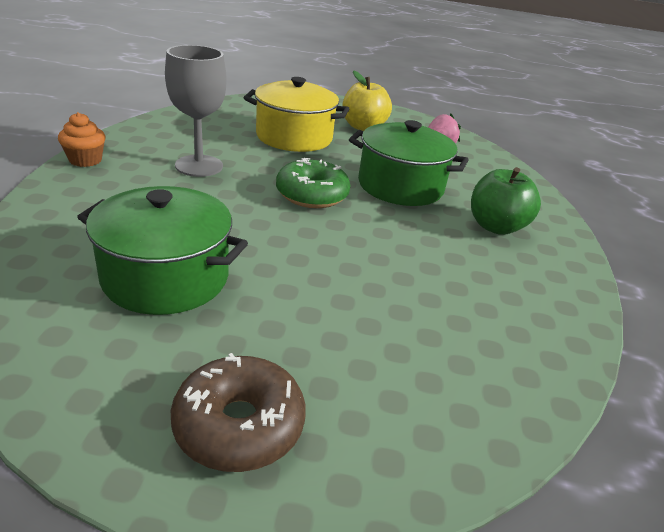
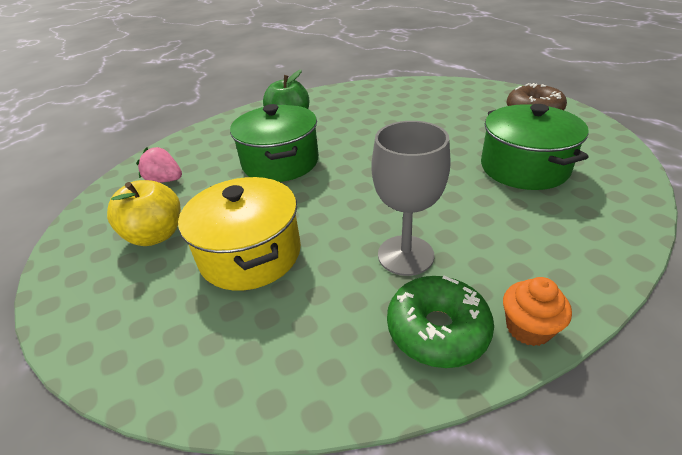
camera: 120 degrees left, 5 degrees up
green donut [276,158,350,208] -> green donut moved to [387,276,494,368]

